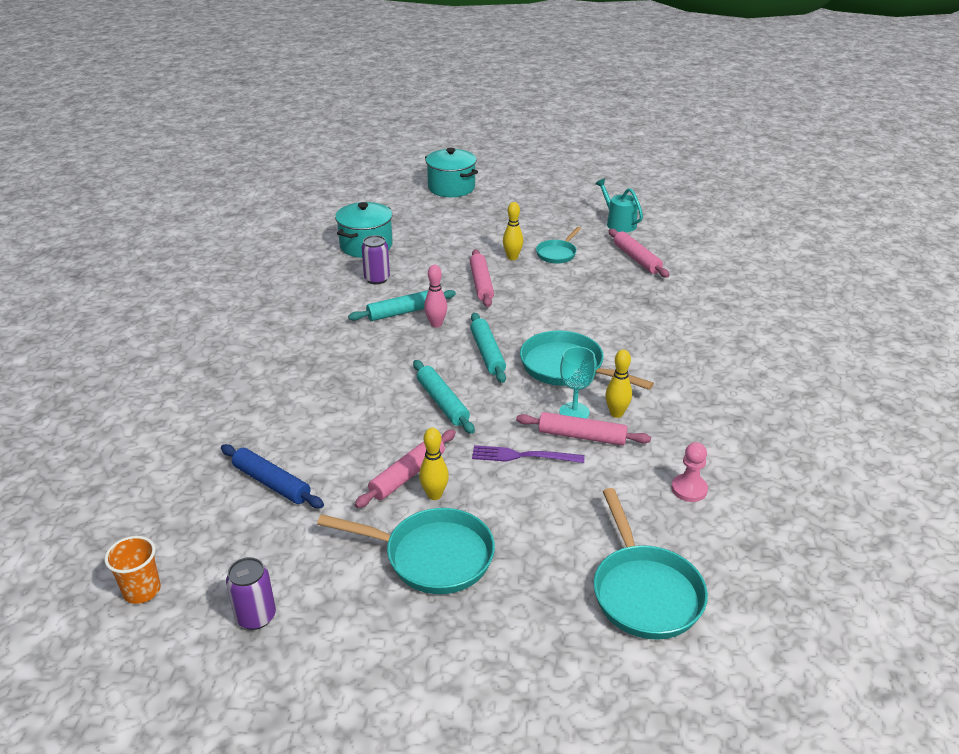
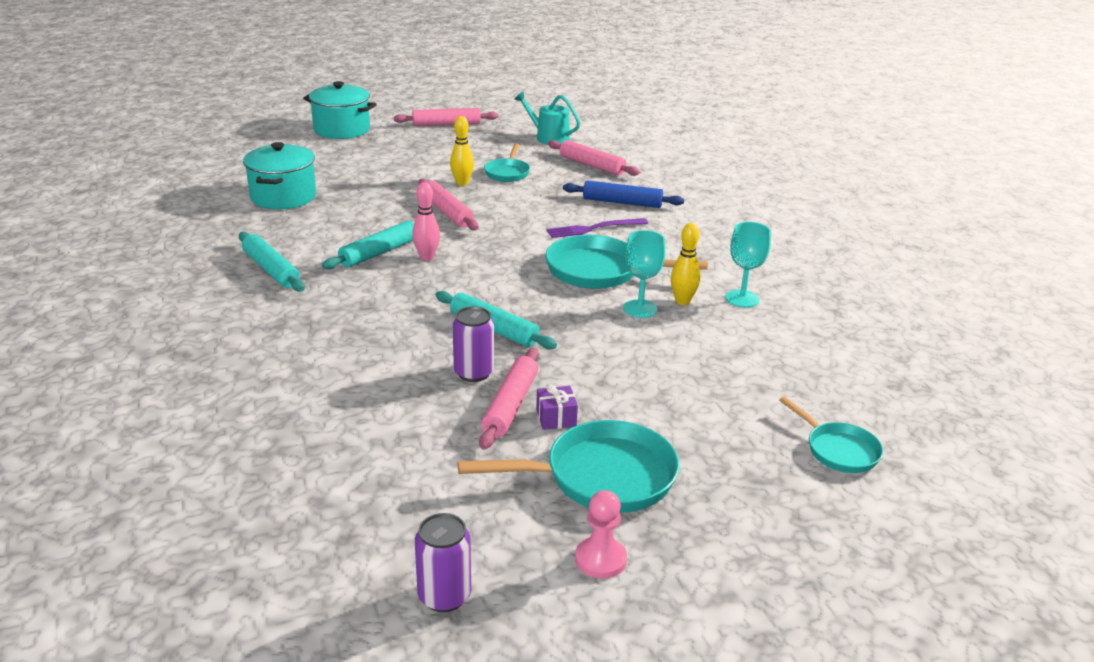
camera: 25 degrees left, 5 degrees down
orange cup [104,536,161,604] -> none
blue rolling pin [221,444,324,508] -> blue rolling pin moved to [563,180,684,208]
purple can [362,235,390,285] -> purple can moved to [453,306,494,382]
yellow bowling pin [419,428,449,500] -> purple gift [536,385,578,430]
turquoise rolling pin [470,313,506,383] -> turquoise rolling pin moved to [239,232,304,292]
purple fork [472,445,584,463] -> purple fork moved to [546,218,648,238]
pink rolling pin [516,412,651,446] -> pink rolling pin moved to [394,108,498,126]
turquoise pan [594,488,708,640] -> turquoise pan [779,396,883,473], size x0.58
pink pawn [671,442,708,502] -> pink pawn moved to [575,490,627,579]
none -> turquoise goblet [726,222,771,308]

